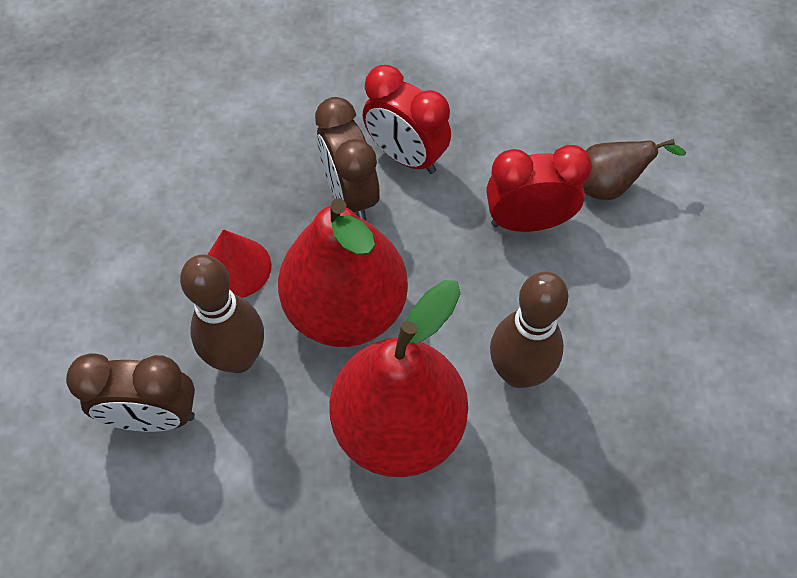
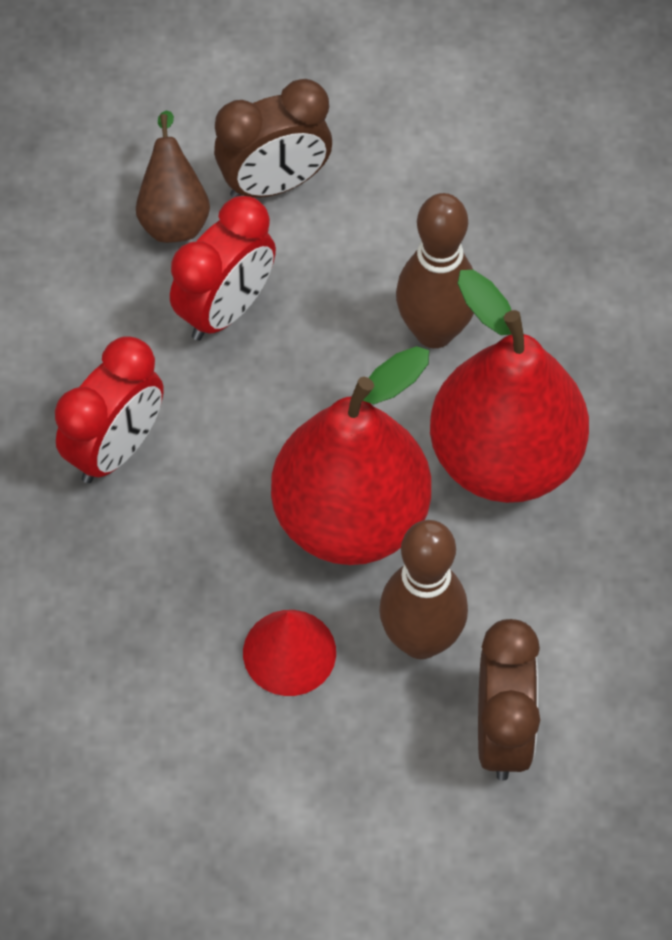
camera: 90 degrees left, 0 degrees up
brown clock [315,97,380,221] -> brown clock moved to [214,79,332,198]
red clock [487,145,592,232] -> red clock turned 135 degrees counterclockwise [170,196,276,341]

